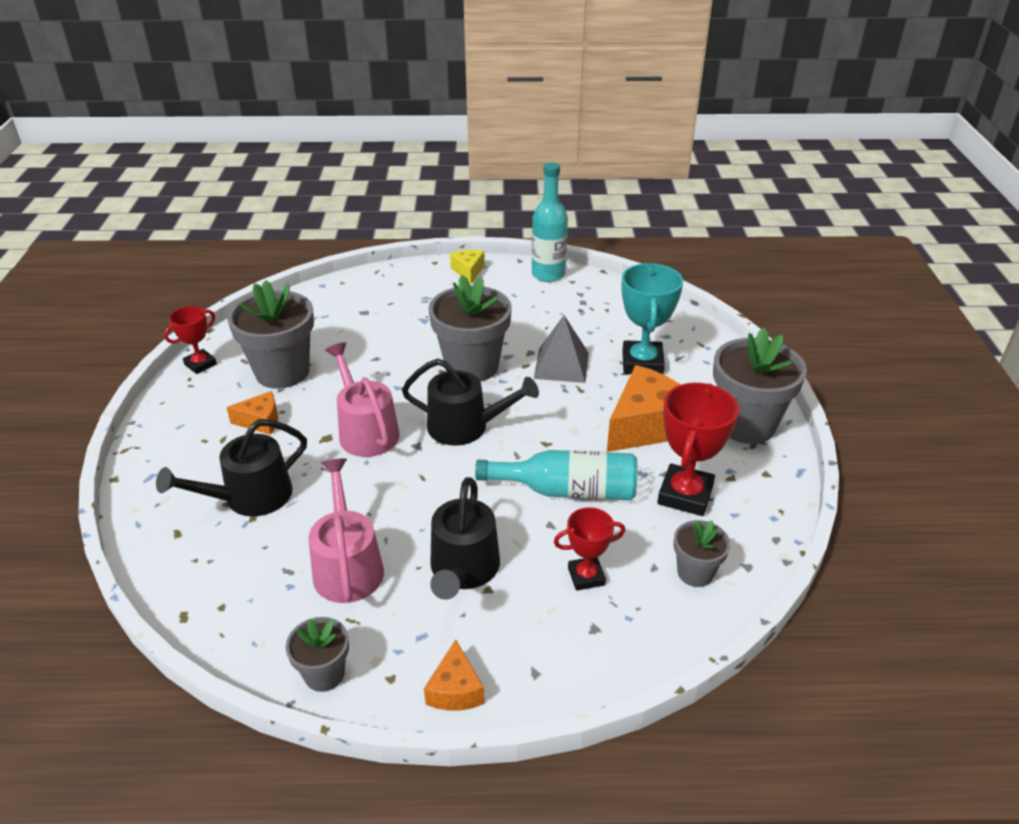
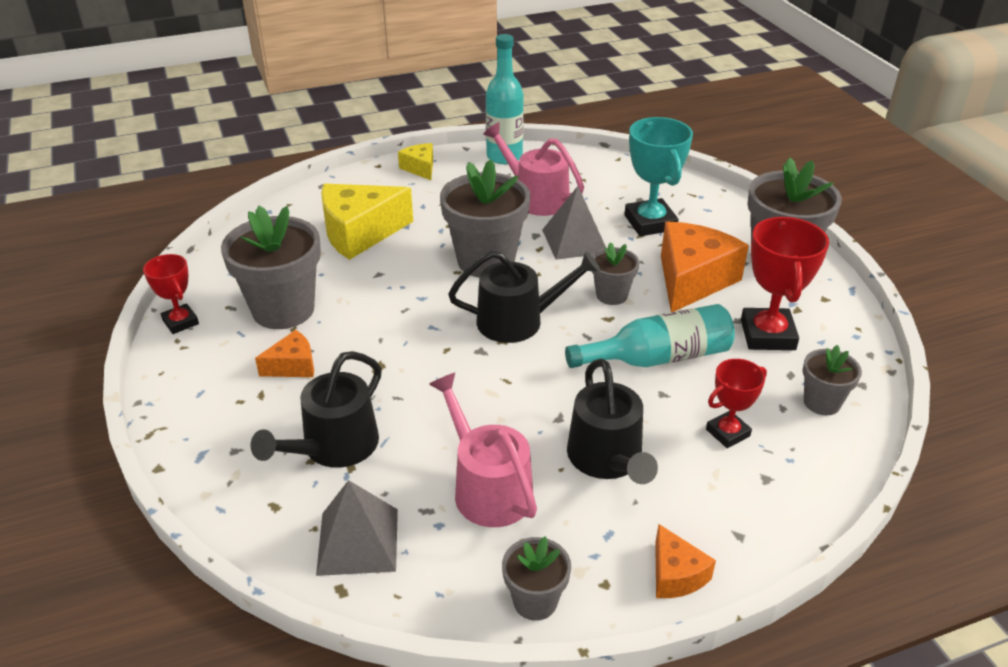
camera: 20 degrees left, 0 degrees up
red trophy [164,306,217,374] -> red trophy turned 60 degrees counterclockwise [143,254,199,334]
pink watering can [325,342,400,457] -> pink watering can moved to [483,122,584,216]
none -> grey pyramid [316,480,398,576]
none -> yellow cheese [321,184,413,260]
none -> grey flower pot [592,242,639,305]

